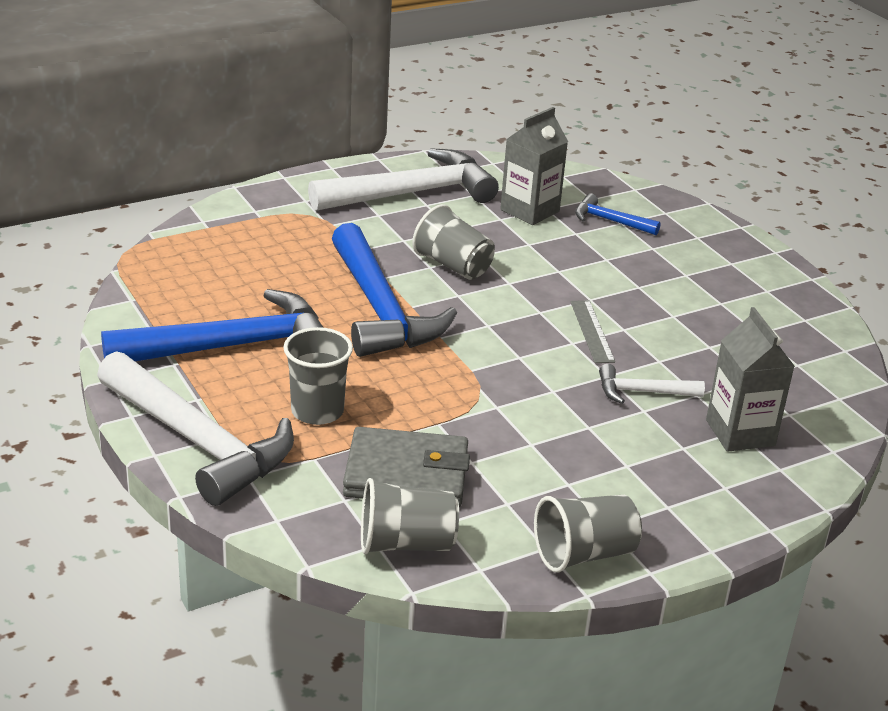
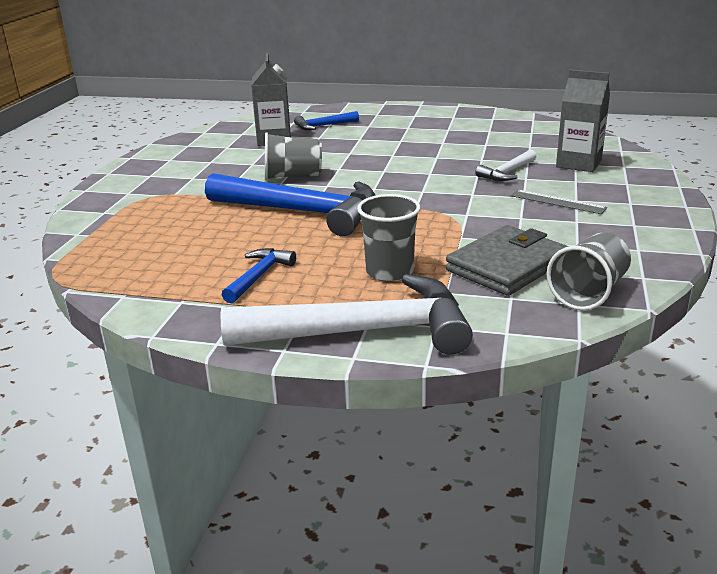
camera: 45 degrees left, 5 degrees down
blue hammer [101,289,323,361] -> blue hammer [222,248,296,303], size x0.47
white hammer [308,148,499,211] -> none
grey cup [534,495,642,573] -> none
grey ruler [570,300,615,363] -> grey ruler moved to [511,189,607,214]

